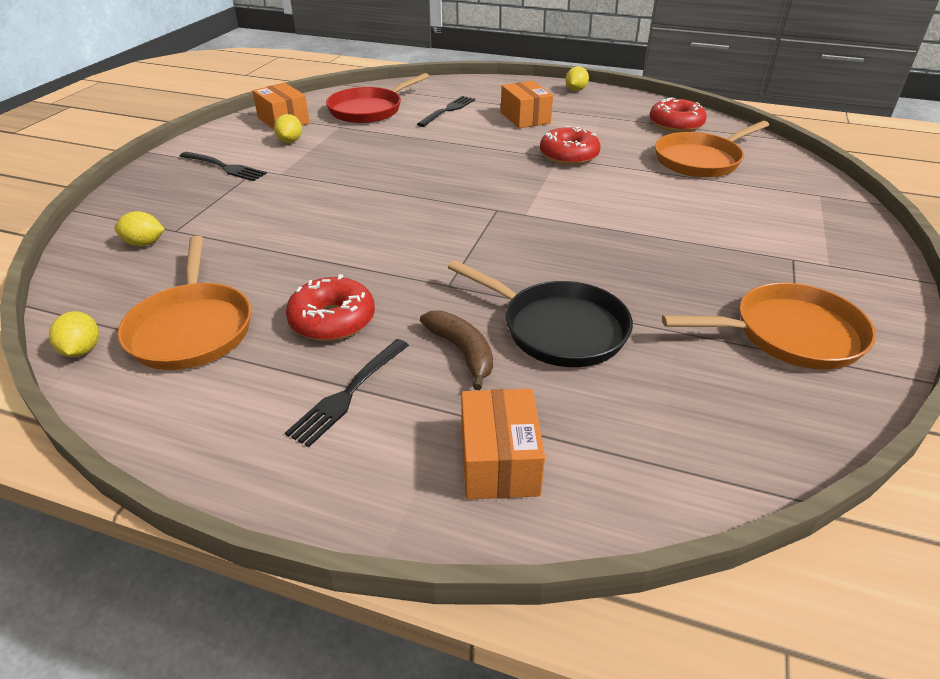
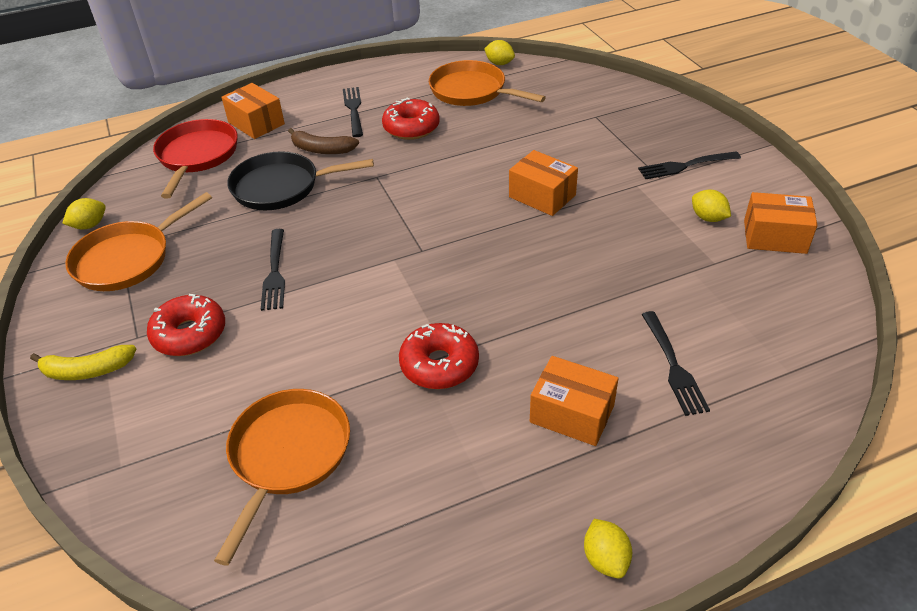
camera: 140 degrees right, 5 degrees up
yellow lemon [114,211,165,246] -> yellow lemon moved to [62,198,106,229]
red pan [326,73,429,123] -> red pan moved to [153,119,238,199]
red donut [649,97,707,132] -> red donut moved to [147,294,225,356]
none -> yellow banana [30,345,136,380]
none -> black fork [261,229,285,311]
none -> orange box [509,150,578,216]

